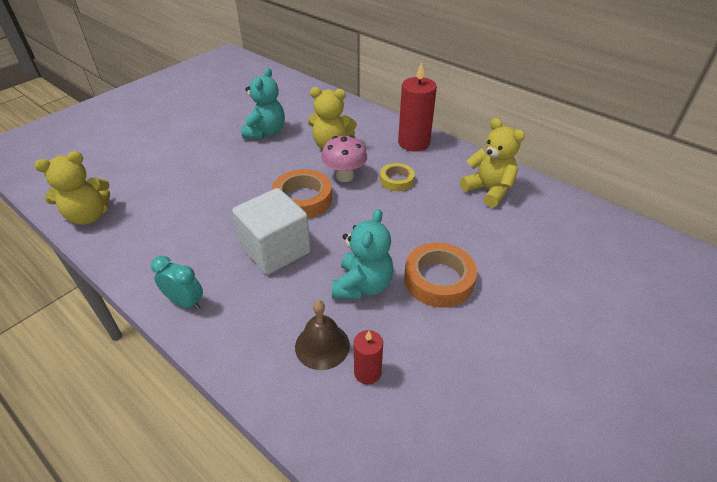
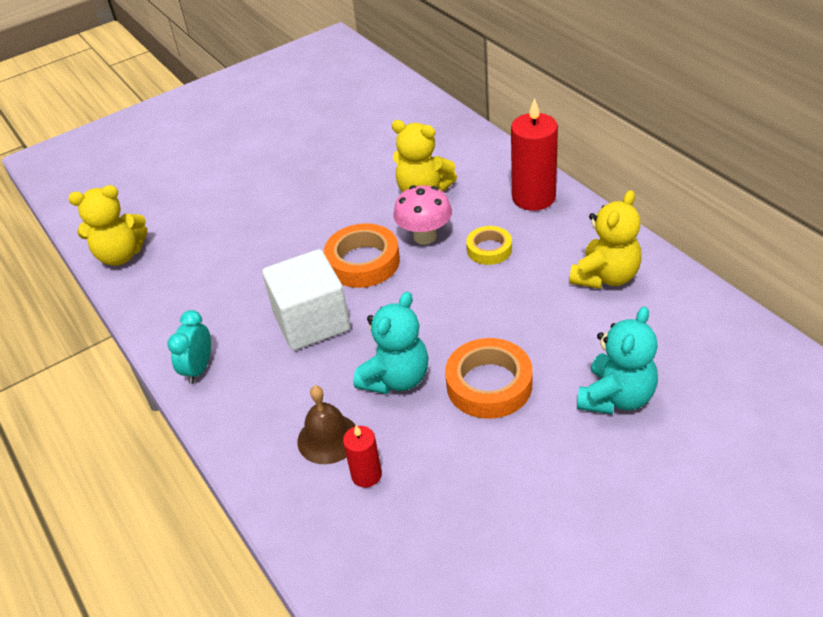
camera: 20 degrees right, 0 degrees up
turquoise clock [151,256,203,310] -> turquoise clock turned 120 degrees counterclockwise [167,310,211,384]
turquoise teddy bear [241,68,285,139] -> turquoise teddy bear moved to [577,306,658,414]
yellow teddy bear [460,118,525,208] -> yellow teddy bear turned 60 degrees clockwise [569,190,641,289]

